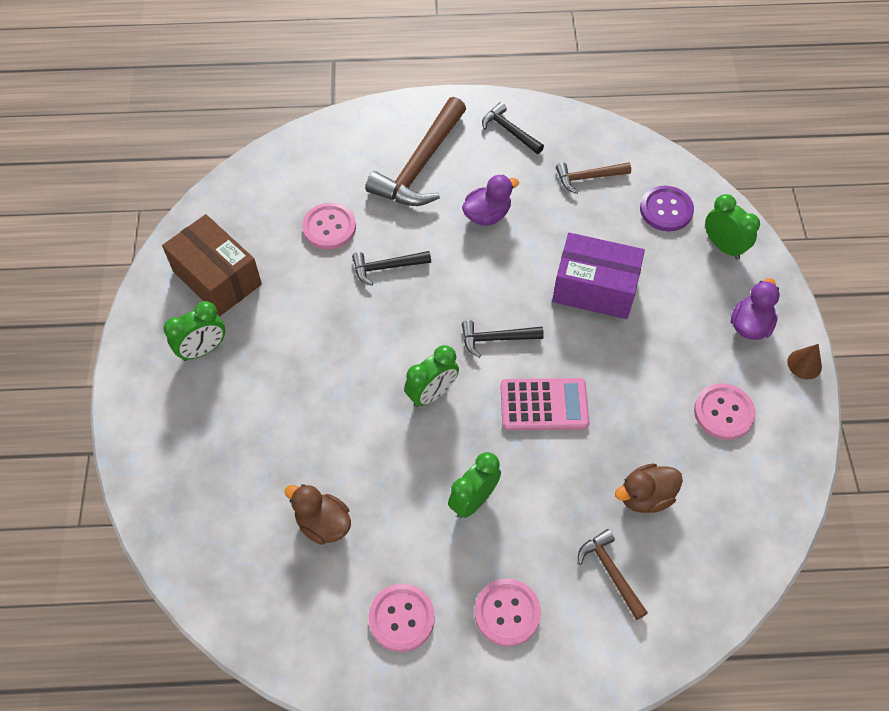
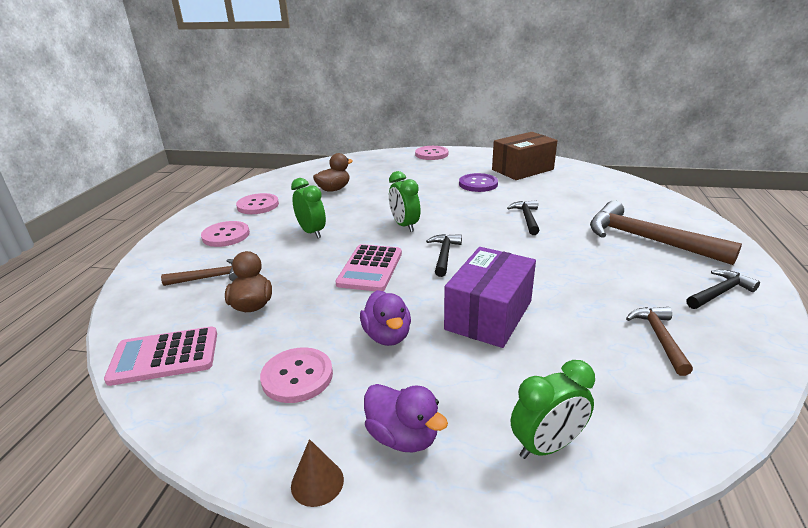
camera: 105 degrees right, 30 degrees down
green clock [164,301,226,361] -> none
pink button [302,203,356,249] -> pink button moved to [415,146,448,160]
purple duck [462,175,519,226] -> purple duck moved to [360,290,411,346]
purple button [640,186,694,231] -> purple button moved to [459,173,498,192]
none -> pink calculator [104,327,217,386]

